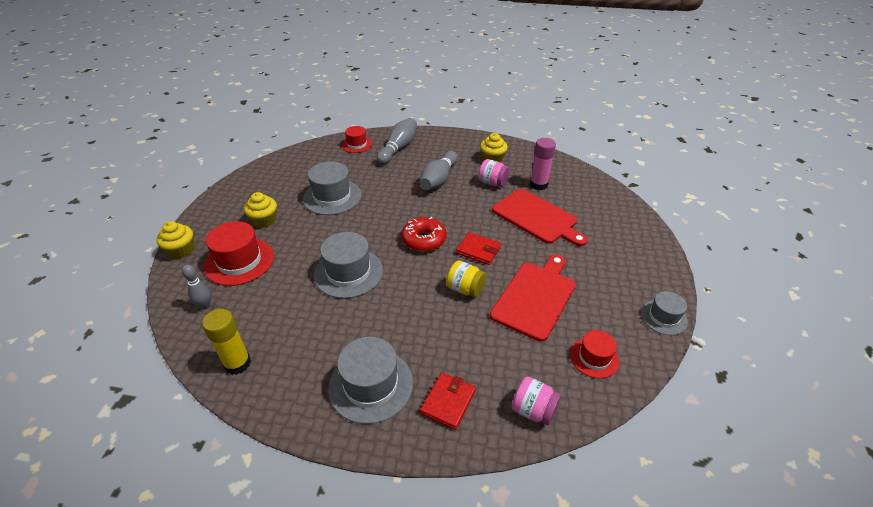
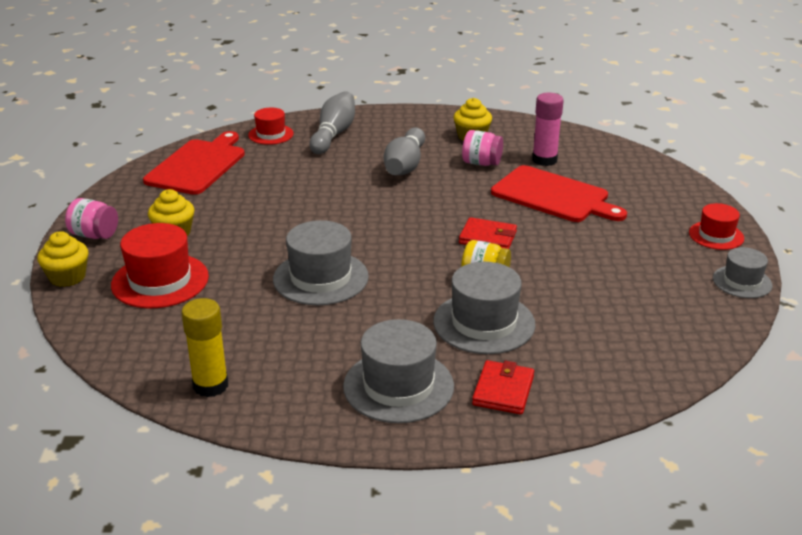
camera: 10 degrees left, 10 degrees down
grey bowling pin [182,265,211,310] -> none
grey hat [303,161,361,215] -> grey hat moved to [433,262,536,354]
red donut [401,217,446,252] -> none
red cutting board [490,255,576,342] -> red cutting board moved to [143,131,245,195]
pink jar [512,376,561,425] -> pink jar moved to [65,198,118,239]
red hat [570,330,620,379] -> red hat moved to [689,203,744,250]

